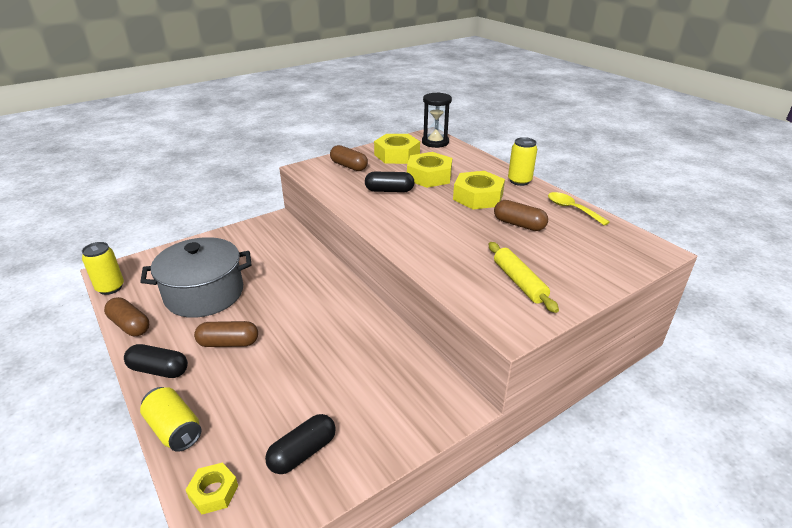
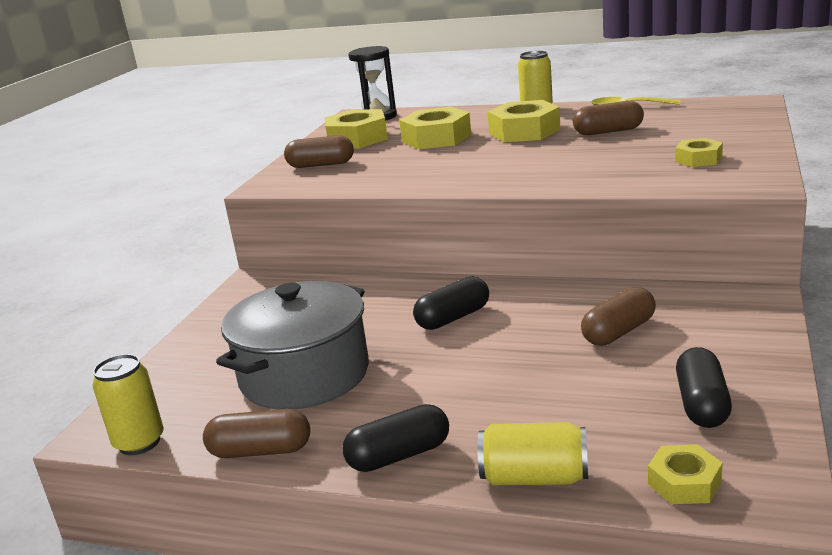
camera: 35 degrees left, 10 degrees down
brown capsule [194,321,258,347] -> brown capsule moved to [581,287,656,346]
black capsule [365,172,415,192] -> black capsule moved to [413,276,489,330]
yellow rolling pin [489,242,559,313] -> yellow nut [675,138,723,167]

